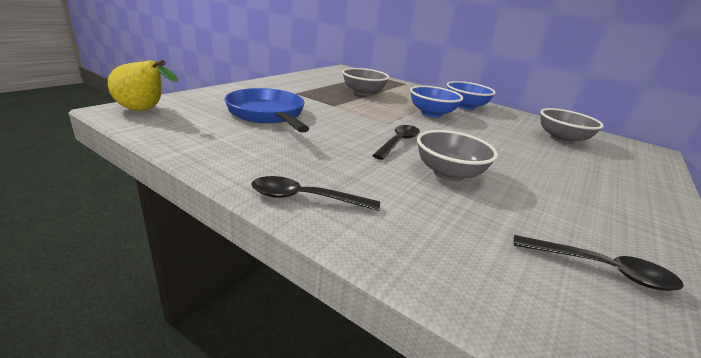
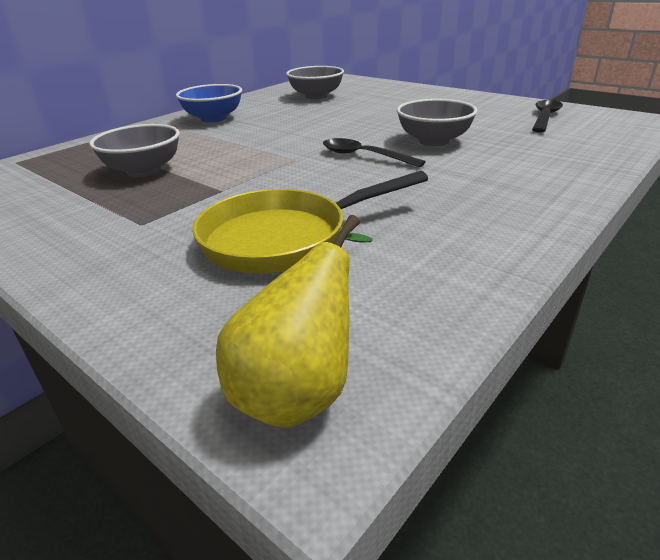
camera: 80 degrees left, 5 degrees up
blue pan [225,88,309,132] -> yellow pan [192,171,428,274]
black spoon [251,176,380,211] -> none
blue bowl [410,86,463,118] -> none

